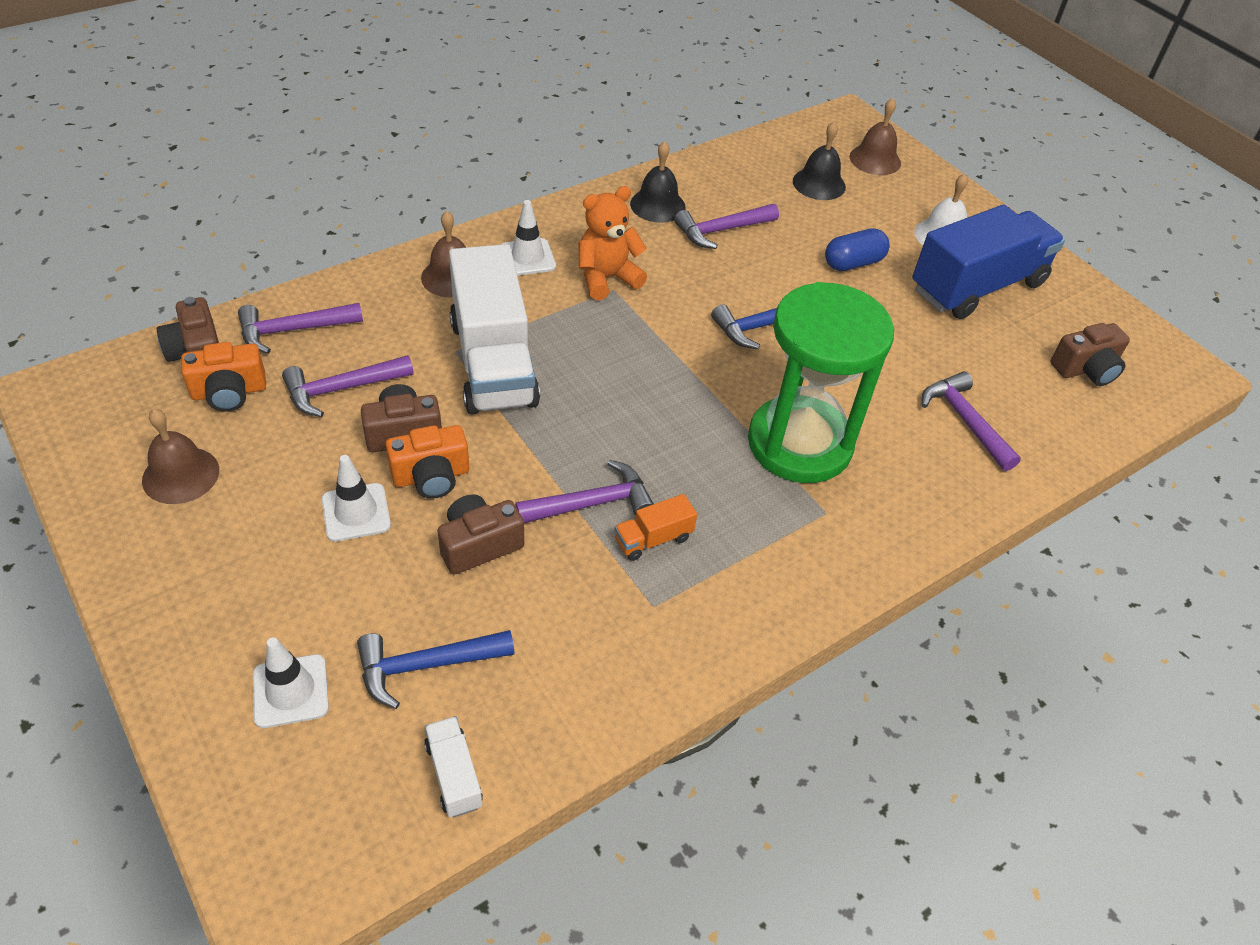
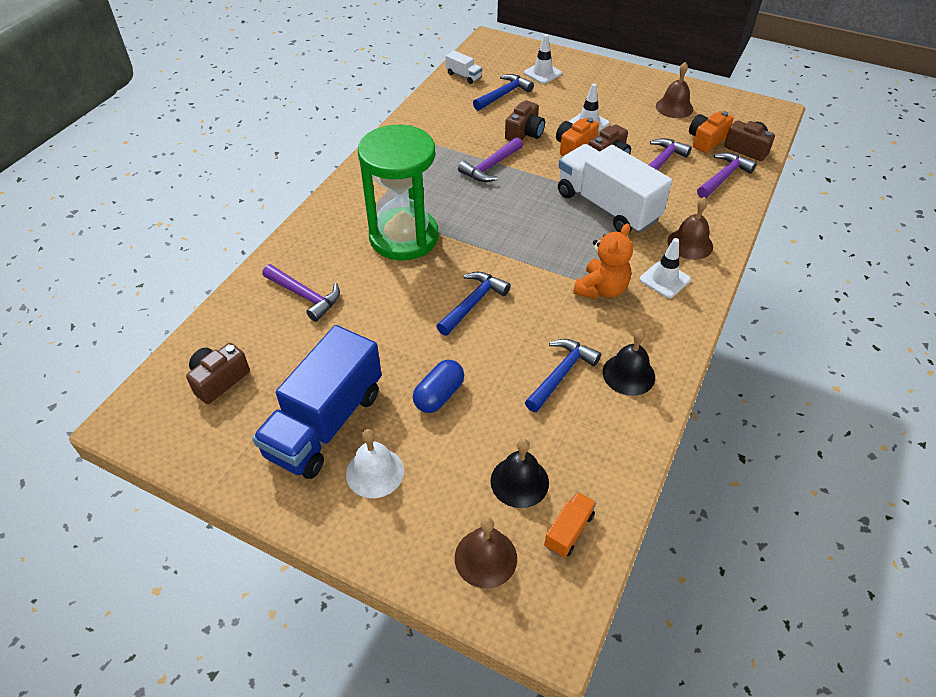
camera: 155 degrees right, 0 degrees up
orange truck [614,494,697,561] -> orange truck moved to [544,492,596,558]
purple hammer [674,204,779,249] -> blue hammer [525,339,601,412]

